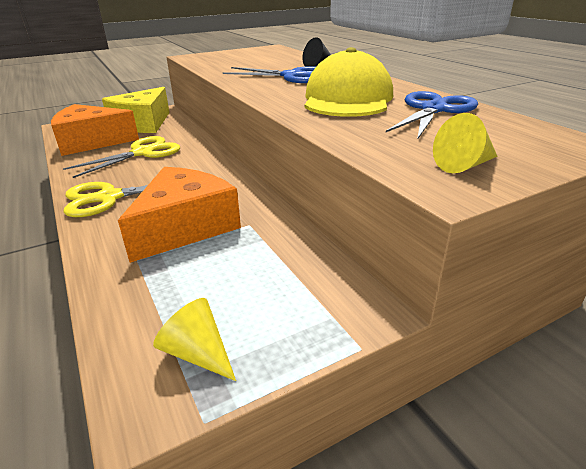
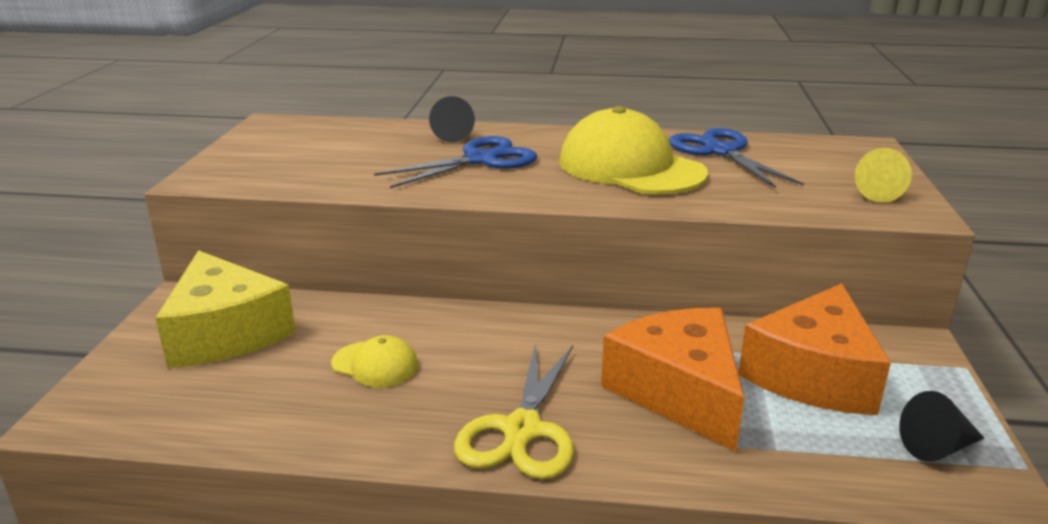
camera: 55 degrees left, 5 degrees down
orange cheese [51,104,139,156] -> orange cheese moved to [738,283,891,415]
yellow scissors [63,136,180,178] -> yellow cap [331,335,419,387]
yellow cone [153,298,236,381] -> black cone [899,391,984,462]

